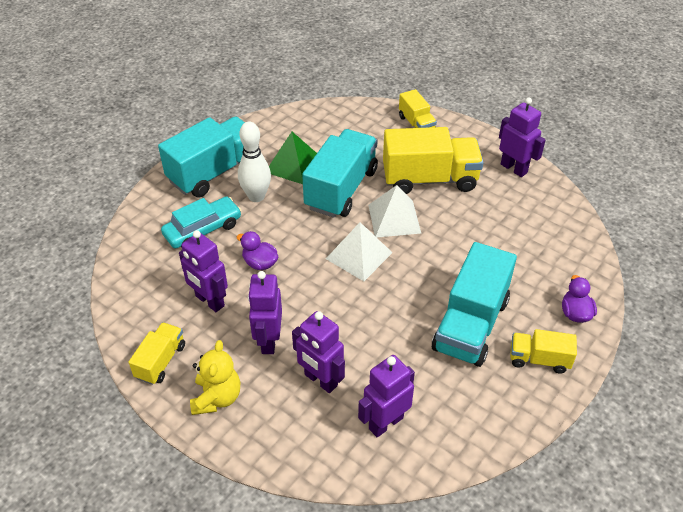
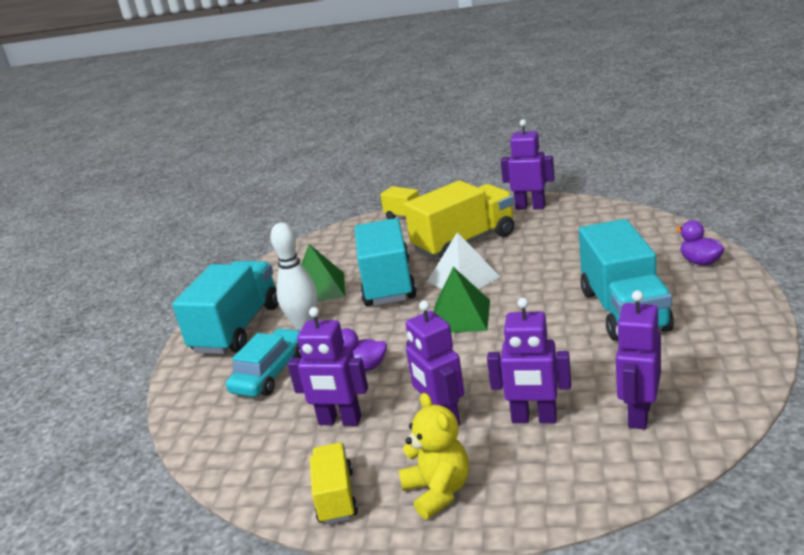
camera: 25 degrees left, 20 degrees down
white pyramid [326,222,393,281] -> green pyramid [434,267,490,333]
yellow truck [510,329,577,374] -> none

